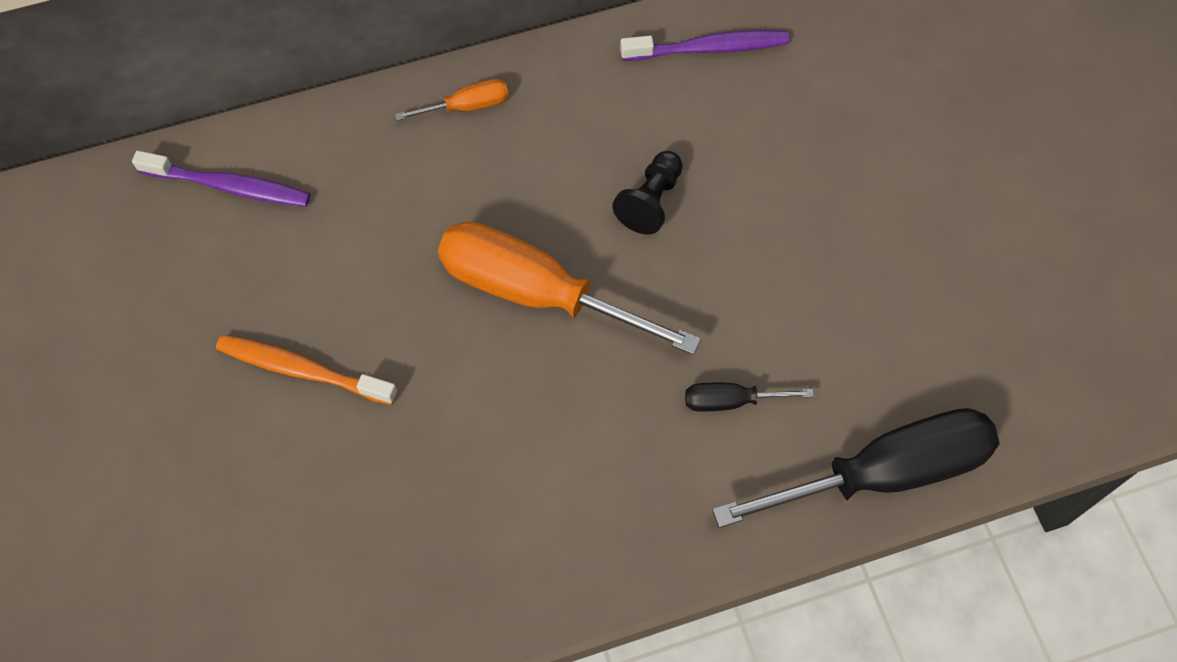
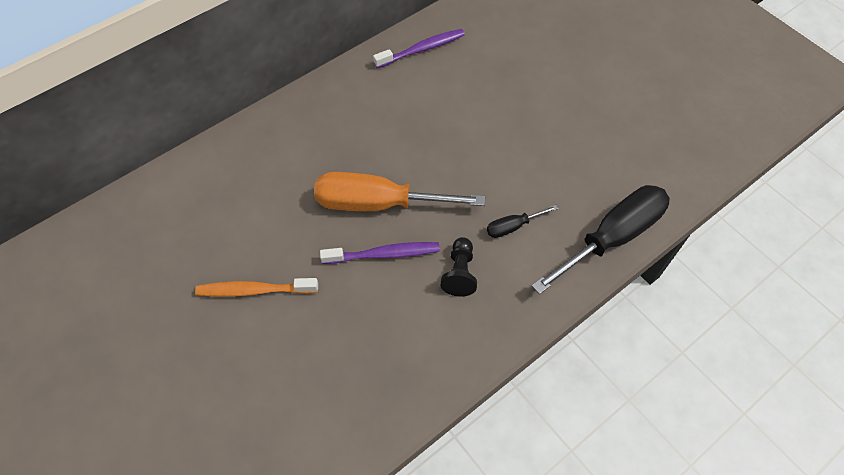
camera: 20 degrees left, 5 degrees down
purple toothbrush [132,151,310,207] -> purple toothbrush moved to [320,242,440,264]
orange screwdriver [395,79,509,121] -> none
black pawn [612,151,683,235] -> black pawn moved to [440,237,477,297]

